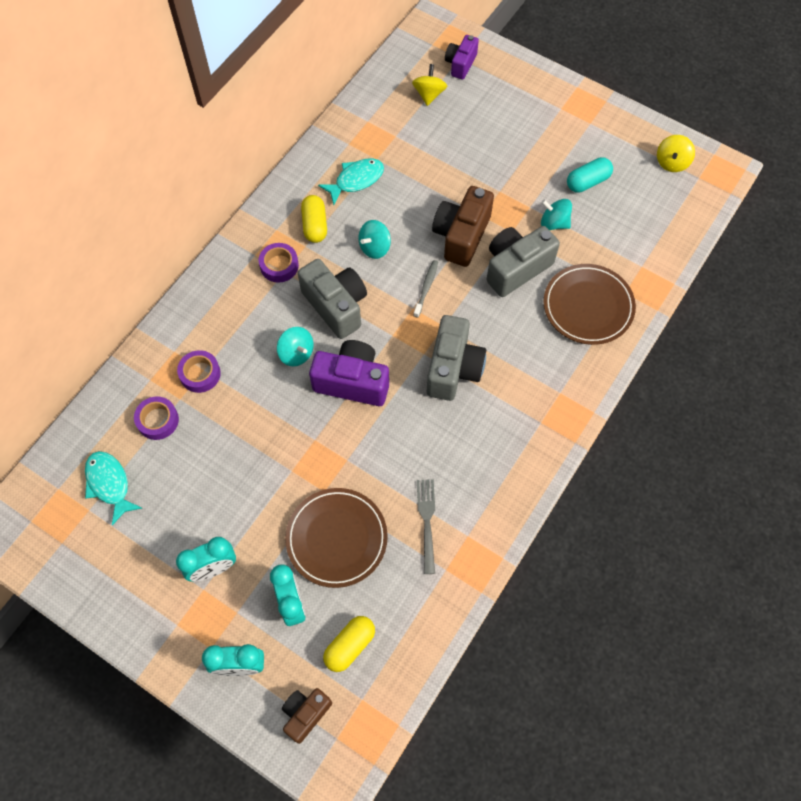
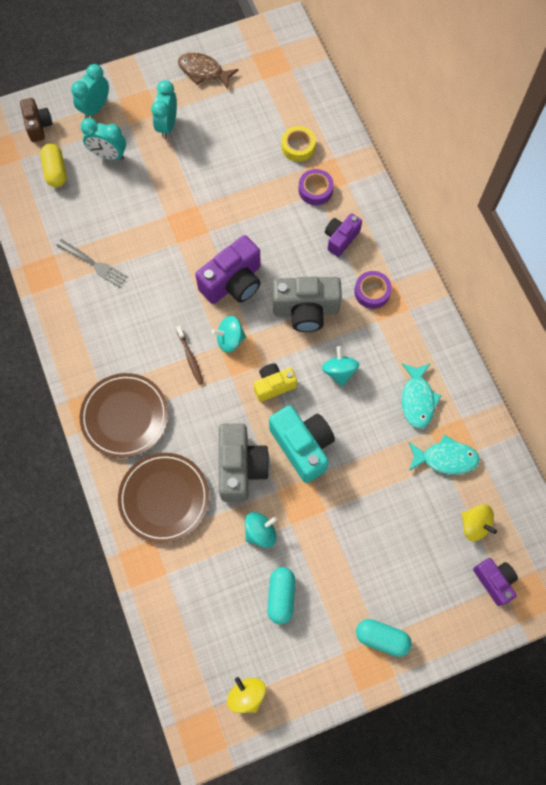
camera: 125 degrees right, 5 degrees up
turquoise fish [85,451,142,525] -> turquoise fish moved to [409,435,480,475]
purple tape [134,396,179,440] -> yellow tape [281,126,316,162]
turquoise spinning top [277,327,313,366] -> turquoise spinning top moved to [212,316,246,353]
brown plate [285,488,388,588] -> brown plate moved to [80,373,168,458]
yellow capsule [301,195,327,243] -> none
grey toothbrush [413,260,438,318] -> yellow camera [254,363,297,402]
grey camera [427,315,486,401] -> brown toothbrush [176,326,204,385]
brown camera [432,186,494,267] -> turquoise camera [269,405,335,483]
none -> brown fish [178,52,238,89]
none -> purple camera [325,213,362,257]
none -> turquoise capsule [356,619,412,657]

